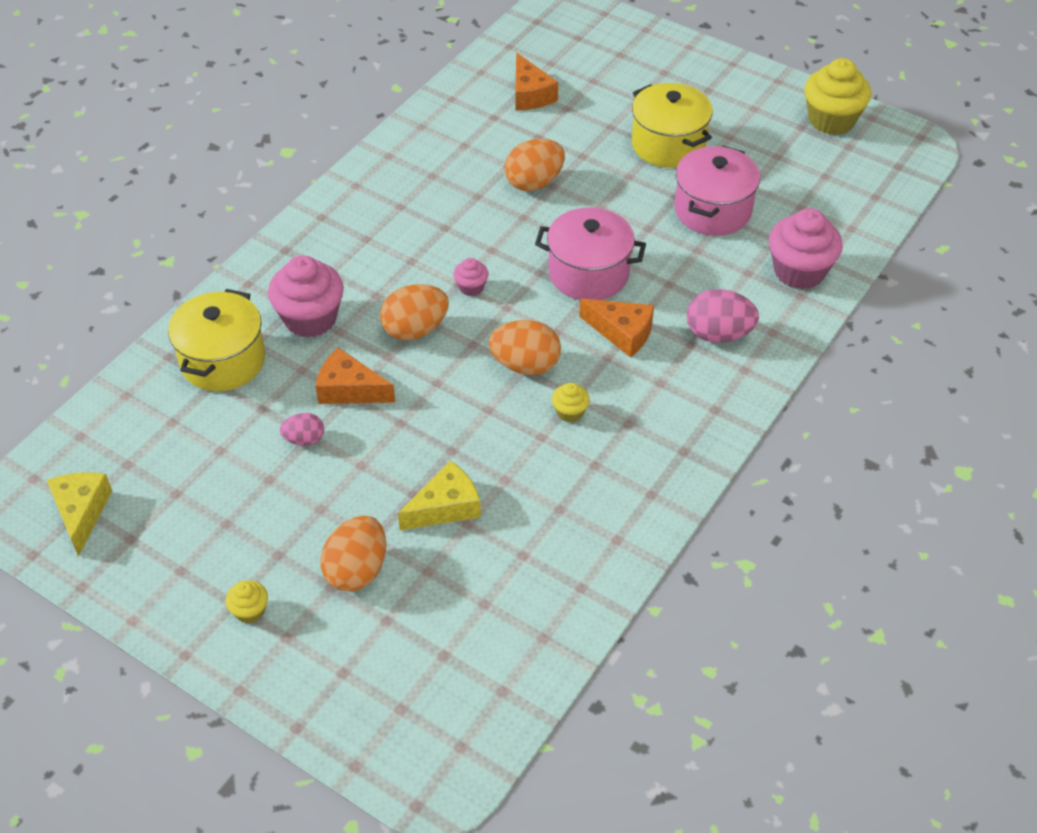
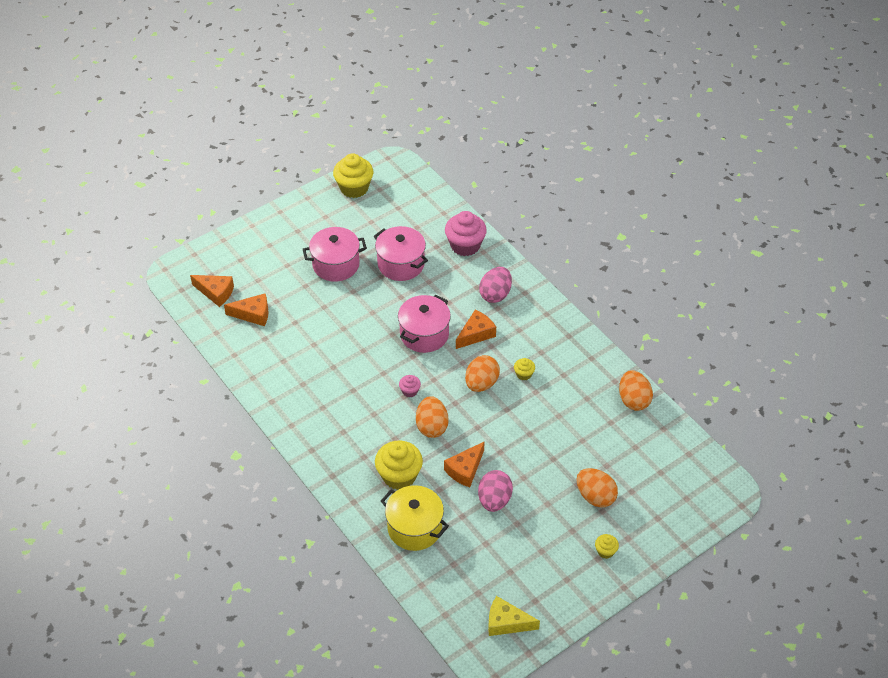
camera: 70 degrees left, 0 degrees up
pink cupcake [268,255,344,338] -> yellow cupcake [375,440,423,490]
pink egg [280,413,324,446] -> pink egg [478,470,513,512], size x1.72
yellow cheese [398,461,481,530] -> none
orange egg [504,139,565,191] -> orange egg moved to [619,370,653,411]
yellow pot [632,83,713,168] -> pink pot [303,227,367,282]
none -> orange cheese [190,275,234,307]

